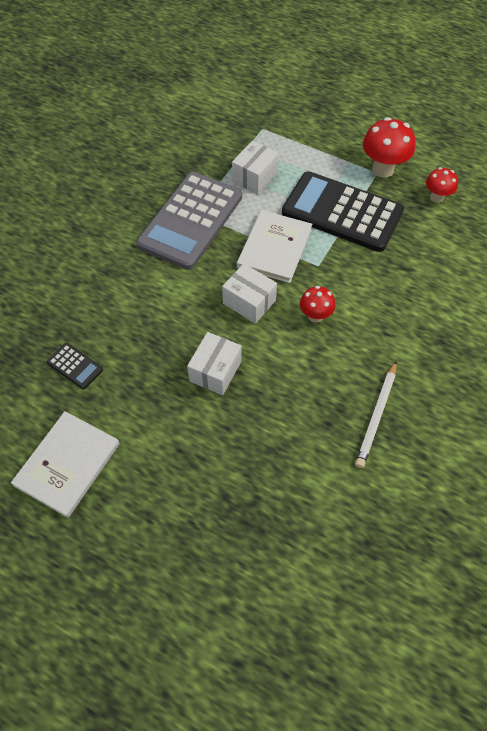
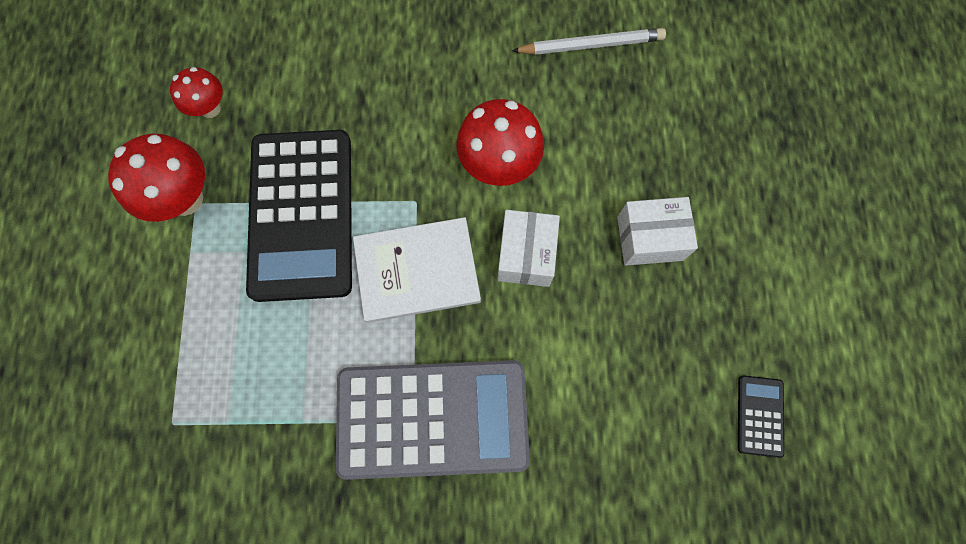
camera: 120 degrees left, 15 degrees up
white book [11,411,120,518] -> none
white box [232,140,279,194] -> none
red mushroom [300,286,335,323] -> red mushroom [456,99,544,186], size x1.67

